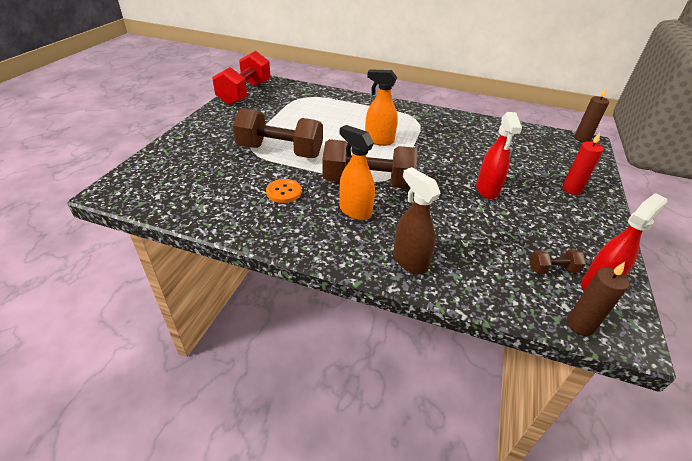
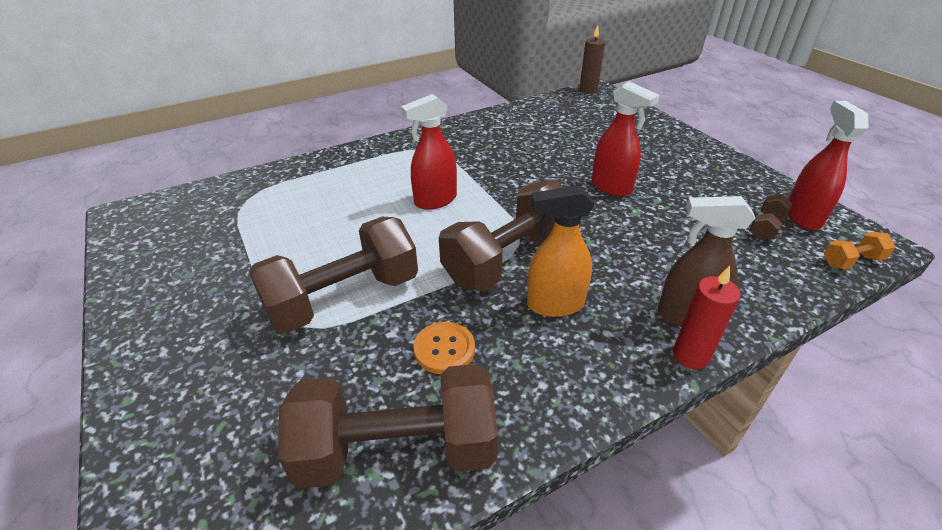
camera: 45 degrees left, 0 degrees up
red dumbbell [212,51,271,105] -> none
orange spray bottle [365,69,398,146] -> red spray bottle [401,94,457,210]
red candle [562,133,604,195] -> red candle moved to [673,266,741,369]
brown candle [567,262,629,336] -> orange dumbbell [824,232,895,270]
none -> brown dumbbell [278,364,498,489]

